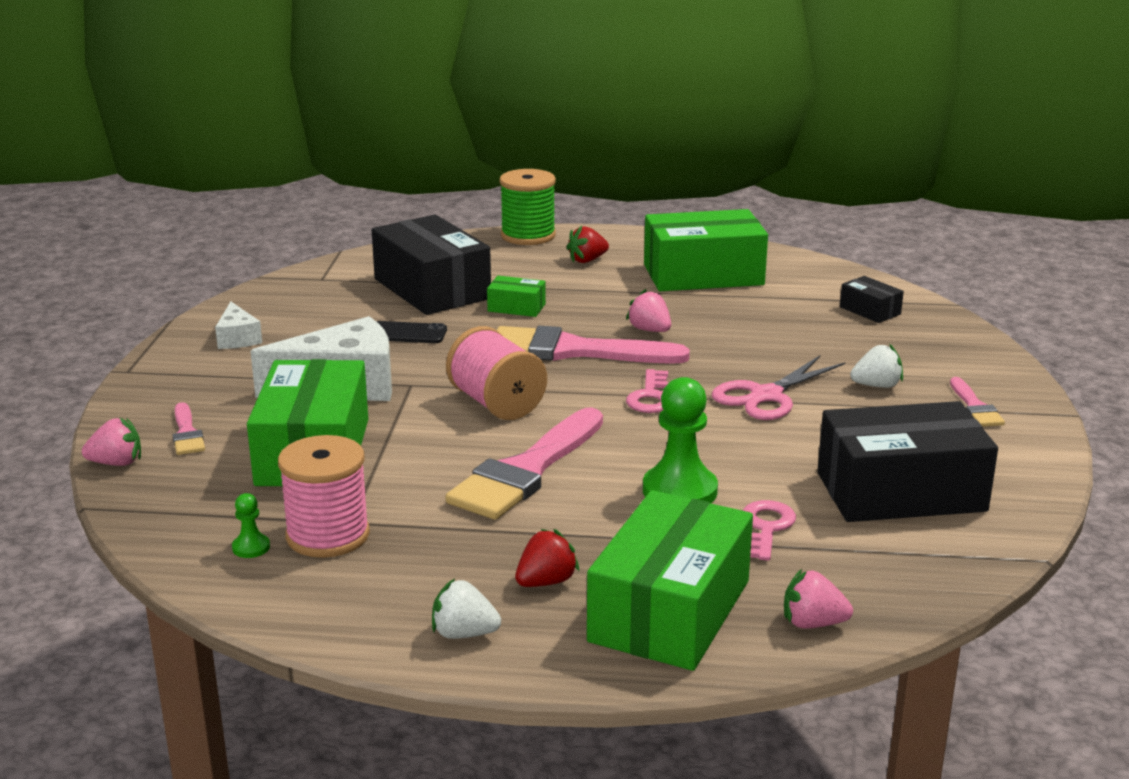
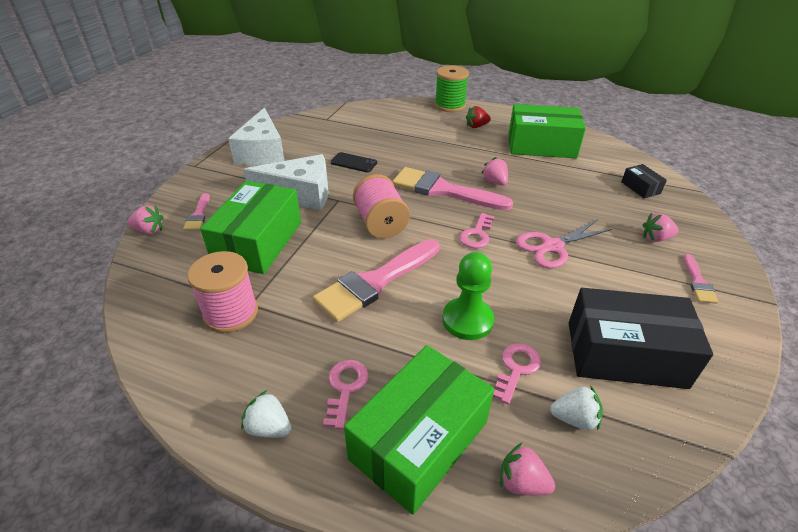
camera: 15 degrees right, 15 degrees up
white cheese [215,301,262,349] -> white cheese [228,107,285,165], size x2.00
green pawn [232,493,270,558] -> none
black box [372,215,491,315] -> none
green box [487,276,546,317] -> none
red strawberry [515,529,579,587] -> pink key [323,360,369,430]
white strawberry [850,344,903,388] -> white strawberry moved to [550,385,603,430]
none -> pink strawberry [643,213,679,242]

